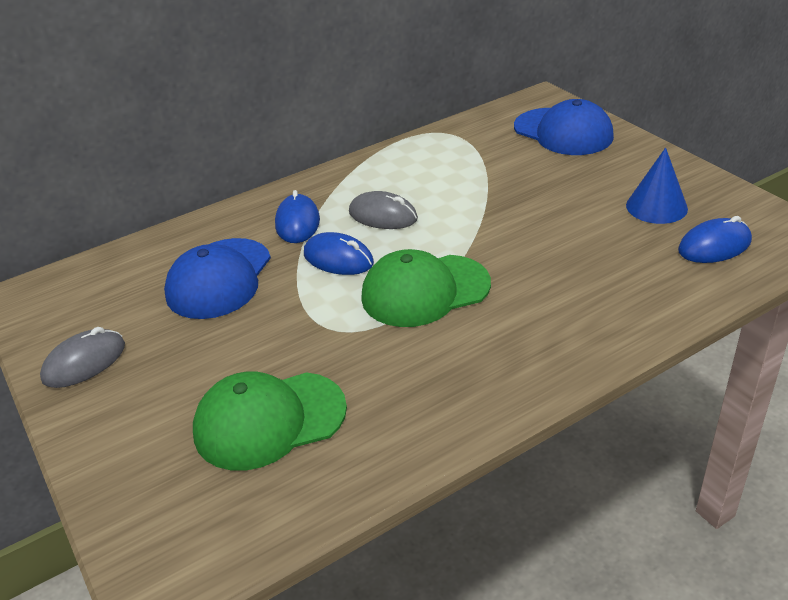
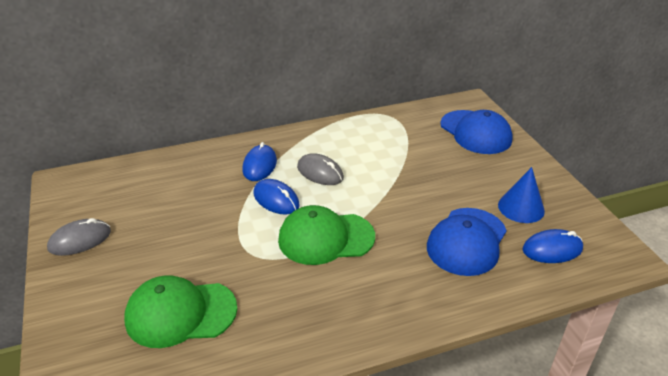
camera: 10 degrees right, 0 degrees up
blue cap [164,238,271,319] -> blue cap moved to [427,208,507,276]

